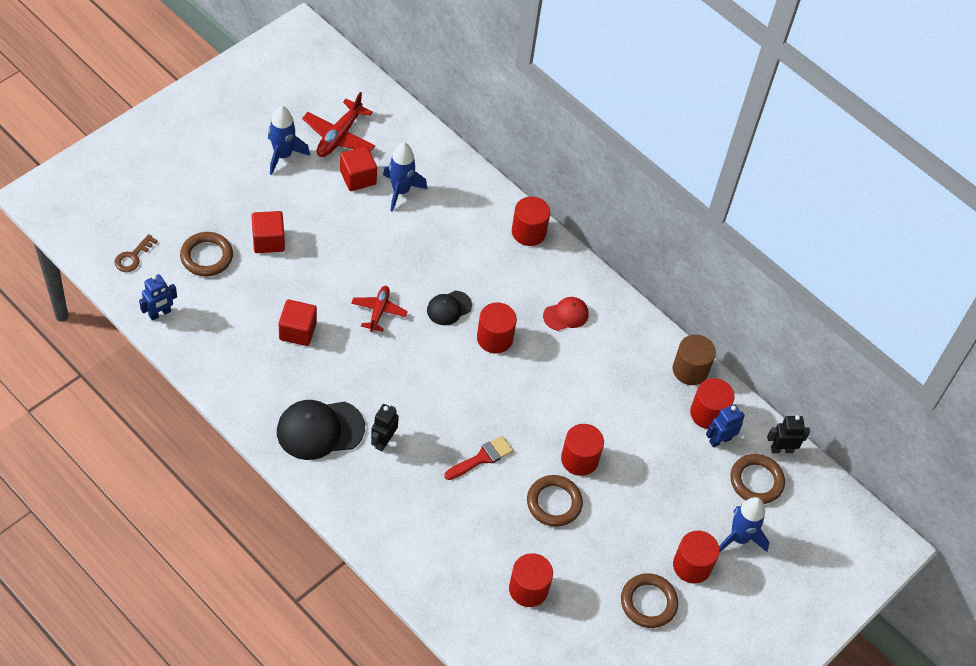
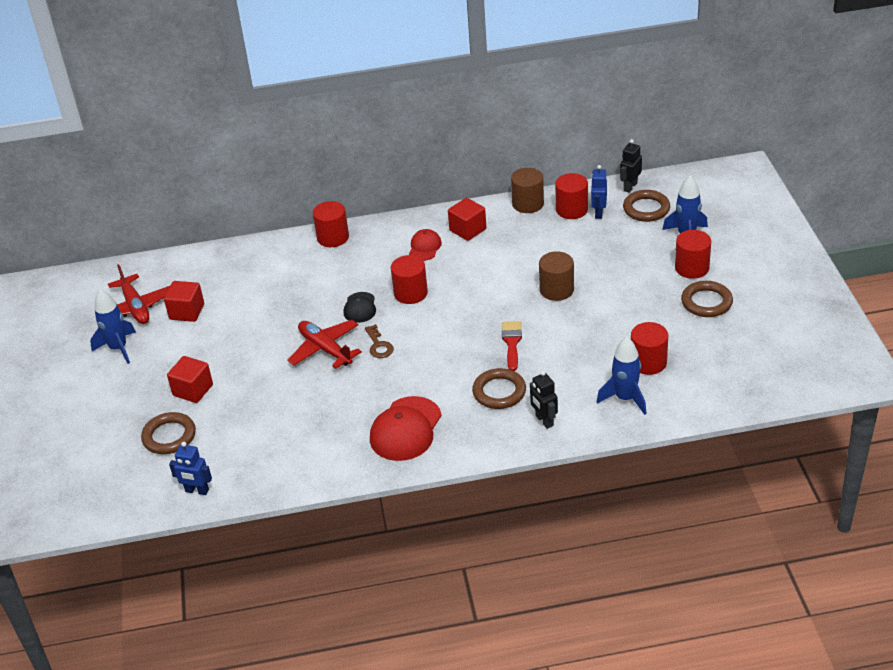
camera: 45 degrees left, 15 degrees down
brown key [114,234,158,272] -> brown key moved to [365,324,394,358]
blue robot [139,274,177,321] -> blue robot turned 105 degrees clockwise [169,442,212,495]
black cap [277,400,365,460] -> red cap [370,396,442,461]
red cube [279,300,317,346] -> red cube moved to [448,198,486,241]
red plane [351,286,408,332] -> red plane [287,320,362,369], size x1.51
black robot [371,404,399,451] -> black robot moved to [530,371,558,429]
blue rocket [383,142,427,212] -> blue rocket moved to [597,337,647,415]
brown ring [527,475,583,527] -> brown ring moved to [472,368,526,409]
red cylinder [561,424,604,476] -> brown cylinder [539,251,574,301]

